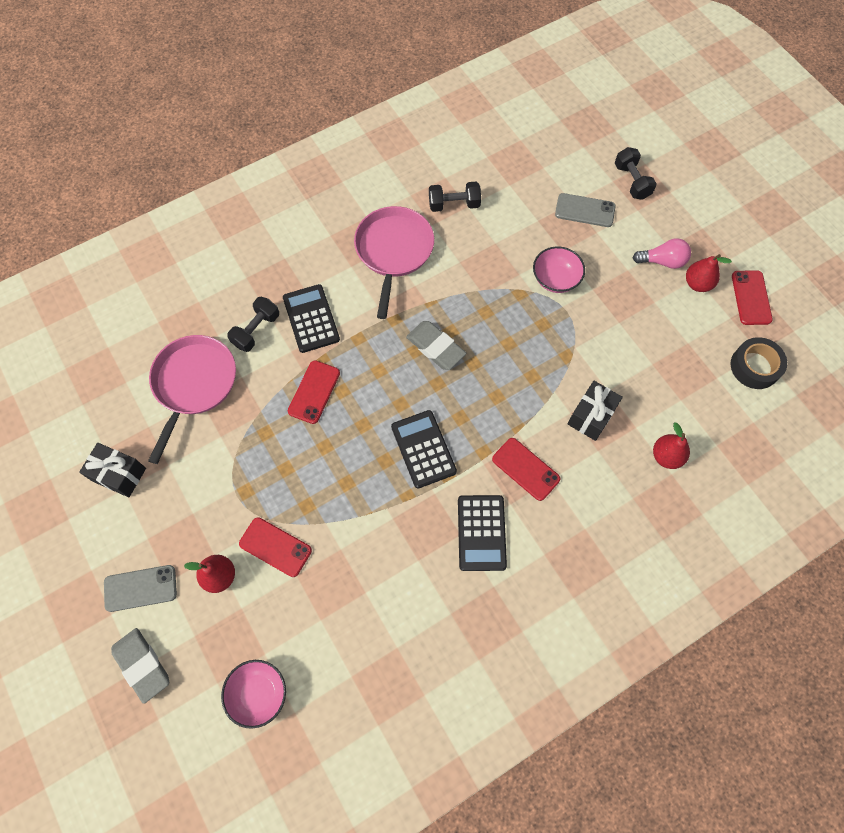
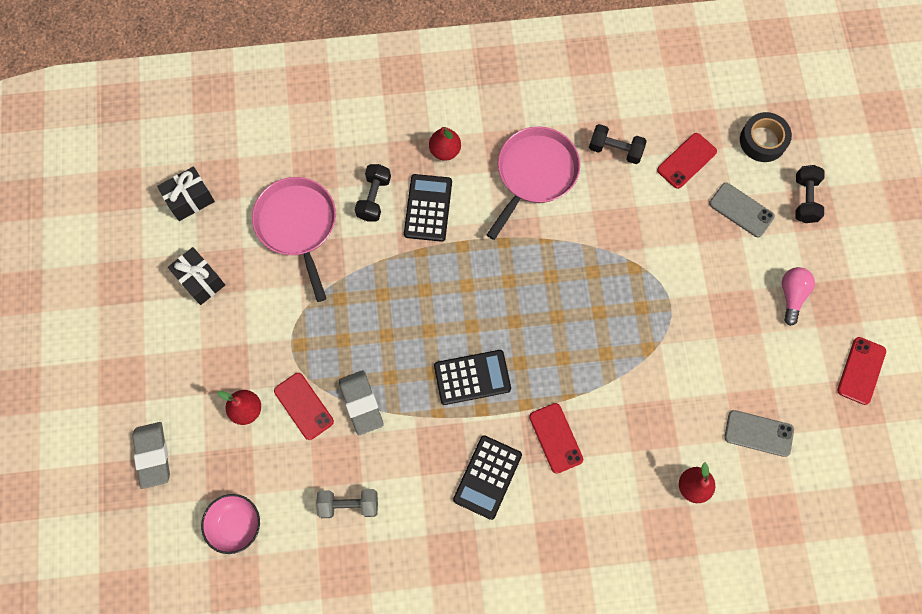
camera: 25 degrees right, 5 degrees up
grey phone [104,565,177,612] -> grey phone moved to [725,410,794,457]
pink pan [148,335,236,464] -> pink pan turned 60 degrees counterclockwise [252,177,336,302]
black dumbbell [227,297,279,352] -> black dumbbell turned 45 degrees counterclockwise [355,164,391,221]
red phone [288,361,340,424] -> red phone moved to [657,133,717,189]
black calculator [391,410,457,488] -> black calculator turned 75 degrees clockwise [434,350,511,405]
grey eraser [406,321,466,370] -> grey eraser moved to [339,371,384,435]
pink bowl [533,246,585,293] -> none
black gift [568,381,623,441] -> black gift moved to [157,167,215,221]
pink light bulb [633,238,691,269] -> pink light bulb turned 105 degrees counterclockwise [782,267,815,326]
red pear [686,254,732,292] -> red pear moved to [429,127,461,161]
black tape [731,337,787,389] -> black tape moved to [740,112,792,162]
none -> grey dumbbell [316,489,378,518]

